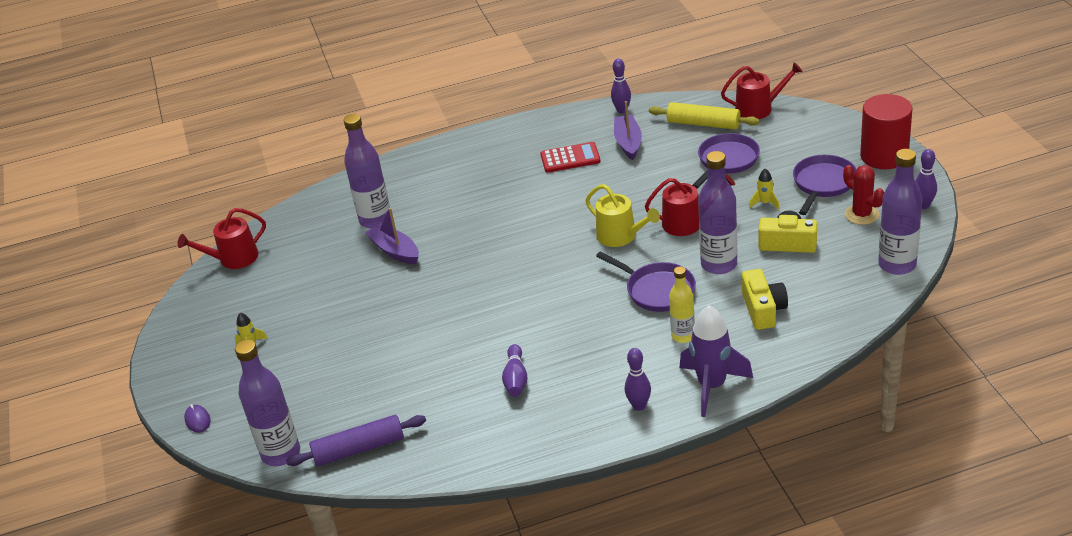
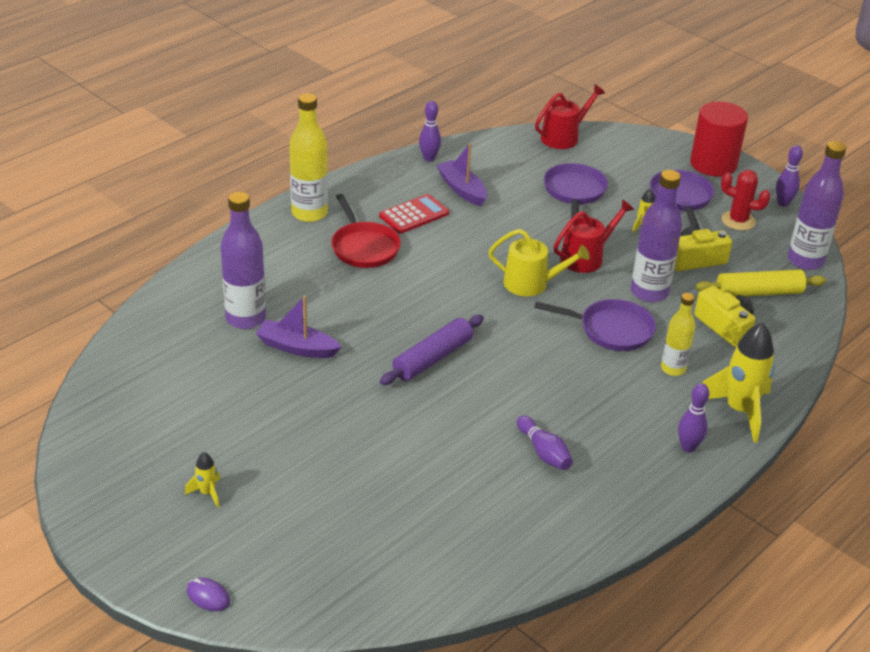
camera: 35 degrees left, 0 degrees up
red watering can [178,208,266,269] -> none
purple bottle [235,339,300,466] -> none
purple rolling pin [286,415,426,466] -> purple rolling pin moved to [380,315,484,385]
yellow rolling pin [649,102,759,130] -> yellow rolling pin moved to [695,270,826,297]
purple rocket [680,305,753,417] -> yellow rocket [702,323,775,442]
none -> yellow bottle [290,93,328,222]
none -> red pan [331,194,401,268]

